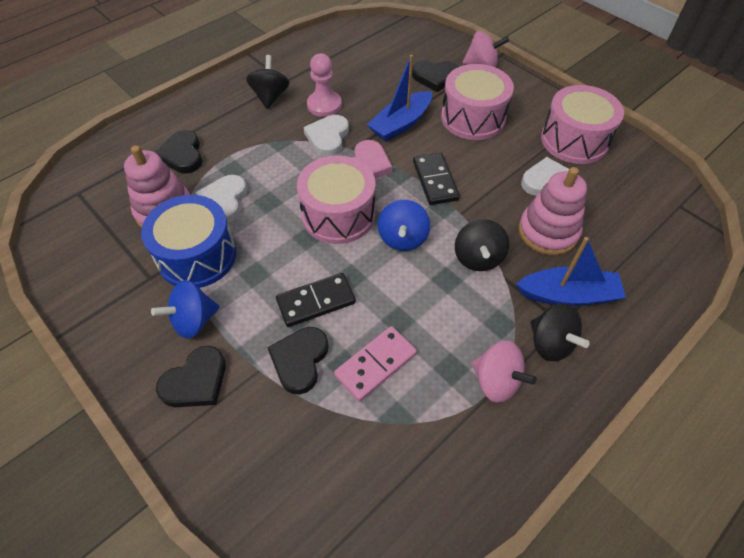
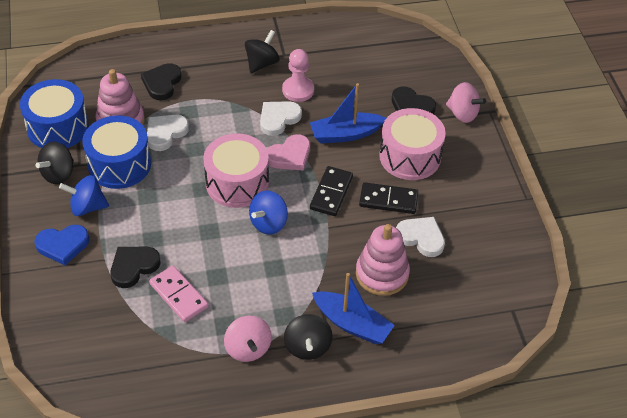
camera: 30 degrees right, 5 degrees down
black heart [156,346,226,407] -> blue heart [34,225,89,266]
black domino [276,273,356,327] -> black domino moved to [359,182,418,214]
pink domino [334,326,417,401] -> pink domino turned 60 degrees clockwise [149,266,208,322]
black spinning top [455,219,509,271] -> black spinning top moved to [35,142,74,184]
pink drum [541,85,624,164] -> none
none -> blue drum [20,79,89,148]

